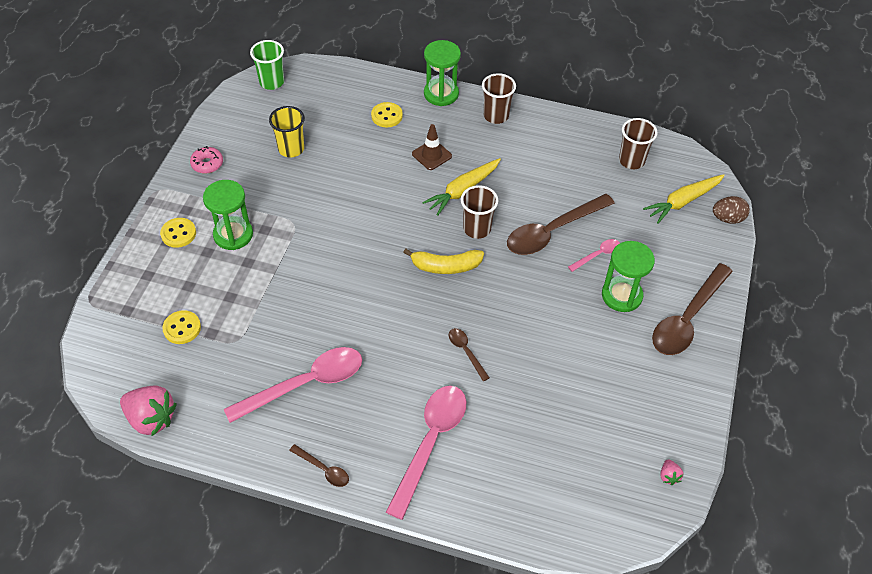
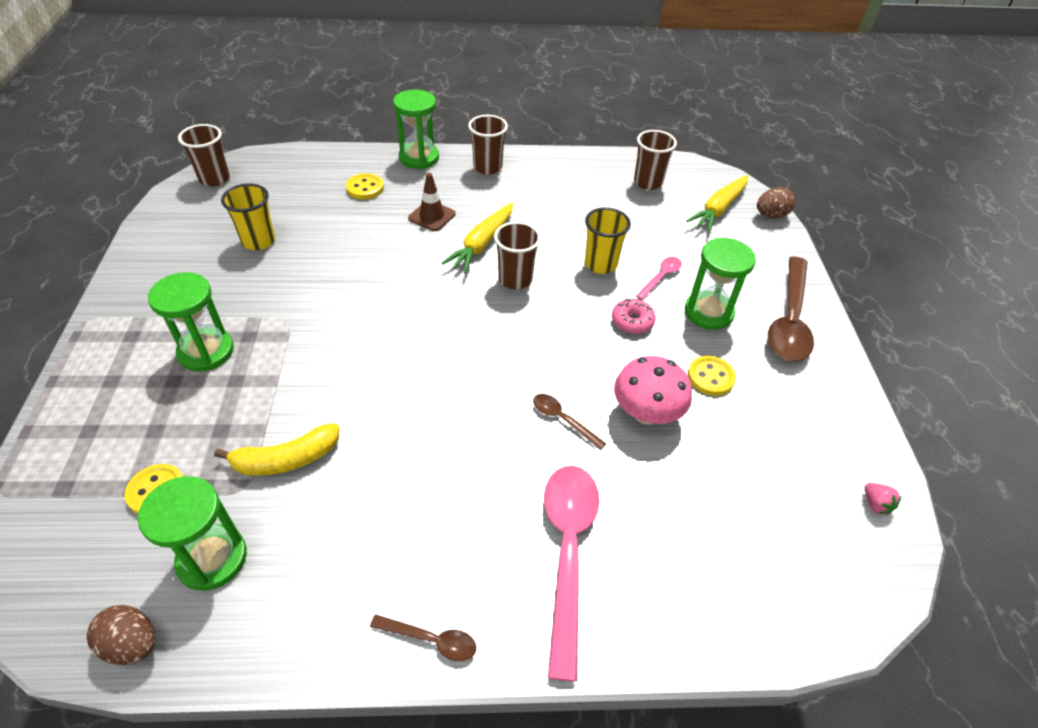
camera: 20 degrees left, 5 degrees down
pink strawberry [120,386,177,436] -> brown egg [87,605,155,665]
yellow button [160,218,196,248] -> yellow button moved to [688,356,736,396]
pink donut [190,146,223,174] -> pink donut moved to [612,298,656,334]
pink spoon [224,347,362,423] -> none
green cup [250,40,284,90] -> brown cup [178,124,230,187]
yellow banana [403,249,484,274] -> yellow banana moved to [214,423,339,476]
brown spoon [507,194,615,255] -> yellow cup [585,207,631,274]
none -> green hourglass [138,476,247,591]
none -> pink mushroom [614,356,692,425]

